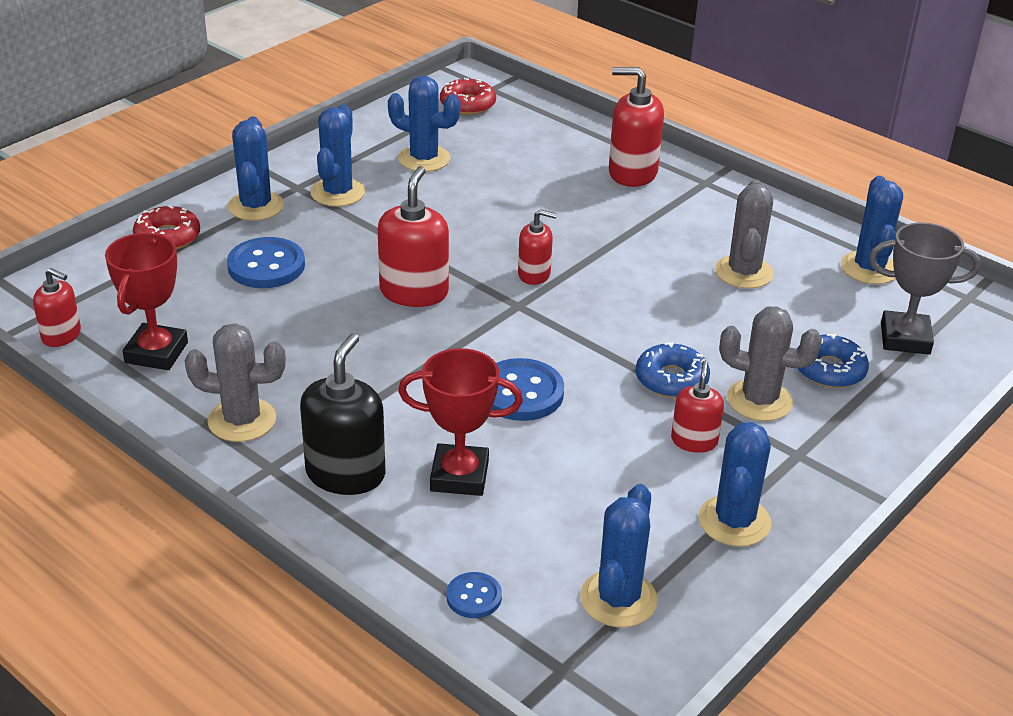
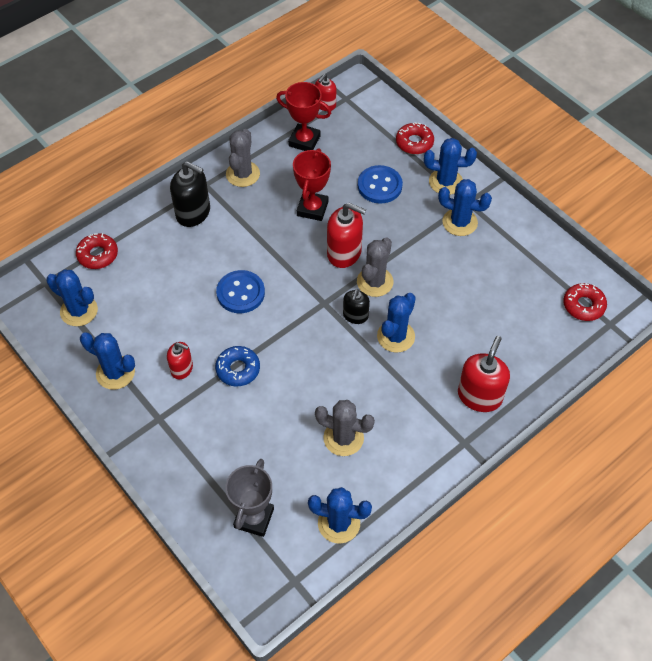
camera: 100 degrees right, 20 degrees up
blue cactus [388,76,460,172] -> blue cactus moved to [377,293,416,353]
red trophy [398,348,523,496] -> red trophy moved to [293,148,331,221]
blue button [447,572,502,618] -> red donut [76,233,118,269]
red soap dispenser [518,209,557,285] -> black soap dispenser [343,289,370,324]
grey cactus [719,306,822,421] -> grey cactus moved to [357,237,394,297]
blue donut [797,334,869,388] -> none

